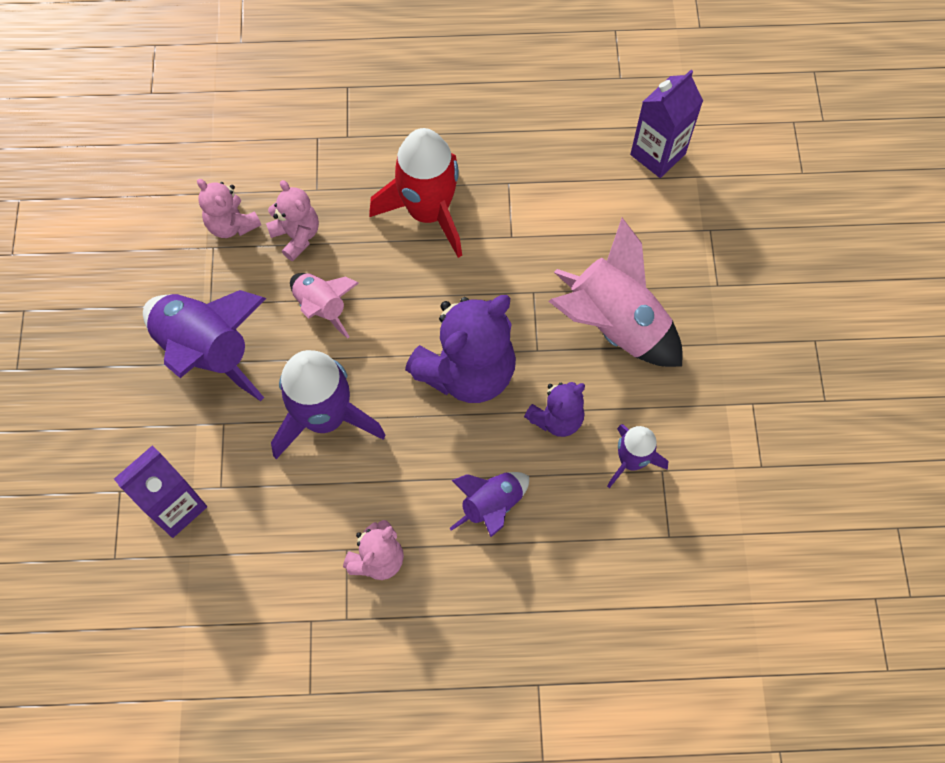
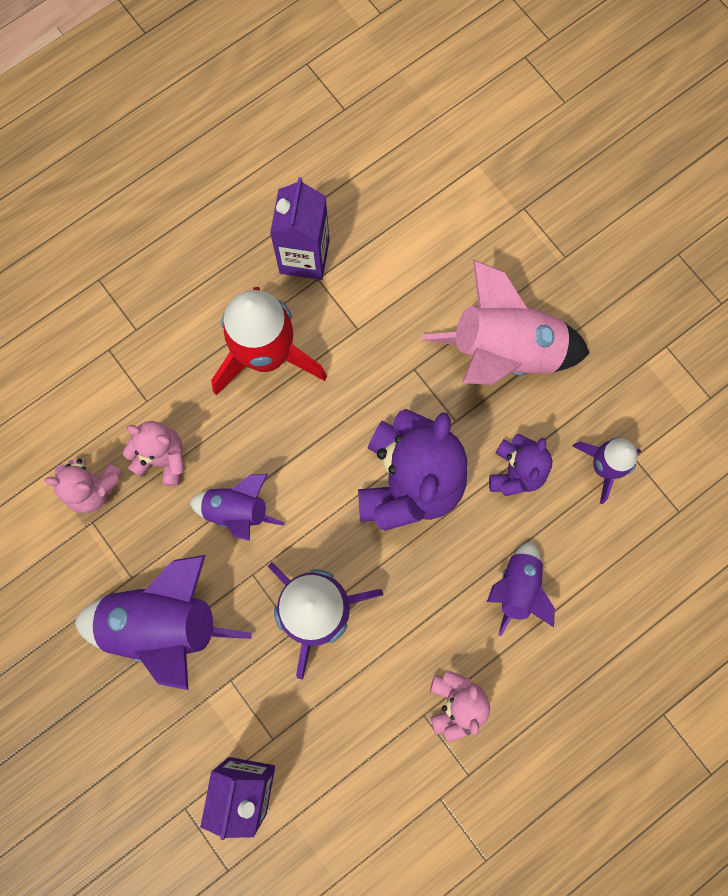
camera: 35 degrees left, 10 degrees up
pink rocket [290,273,359,339] -> purple rocket [189,474,285,541]
purple carton [630,70,703,178] -> purple carton moved to [270,177,329,280]

